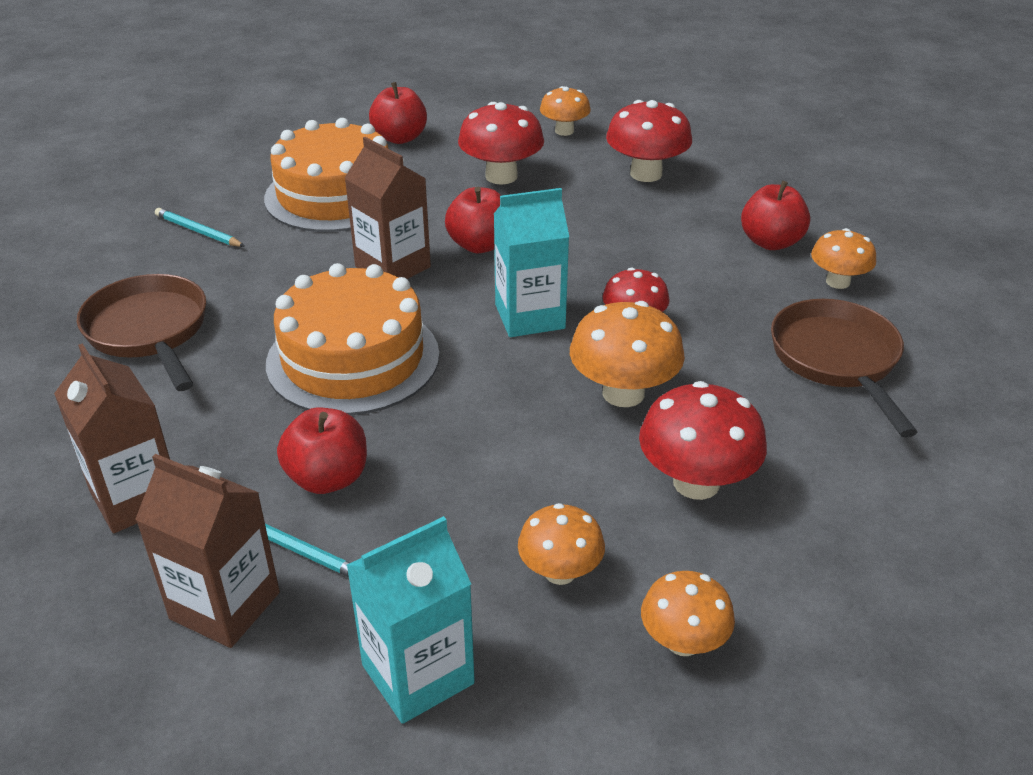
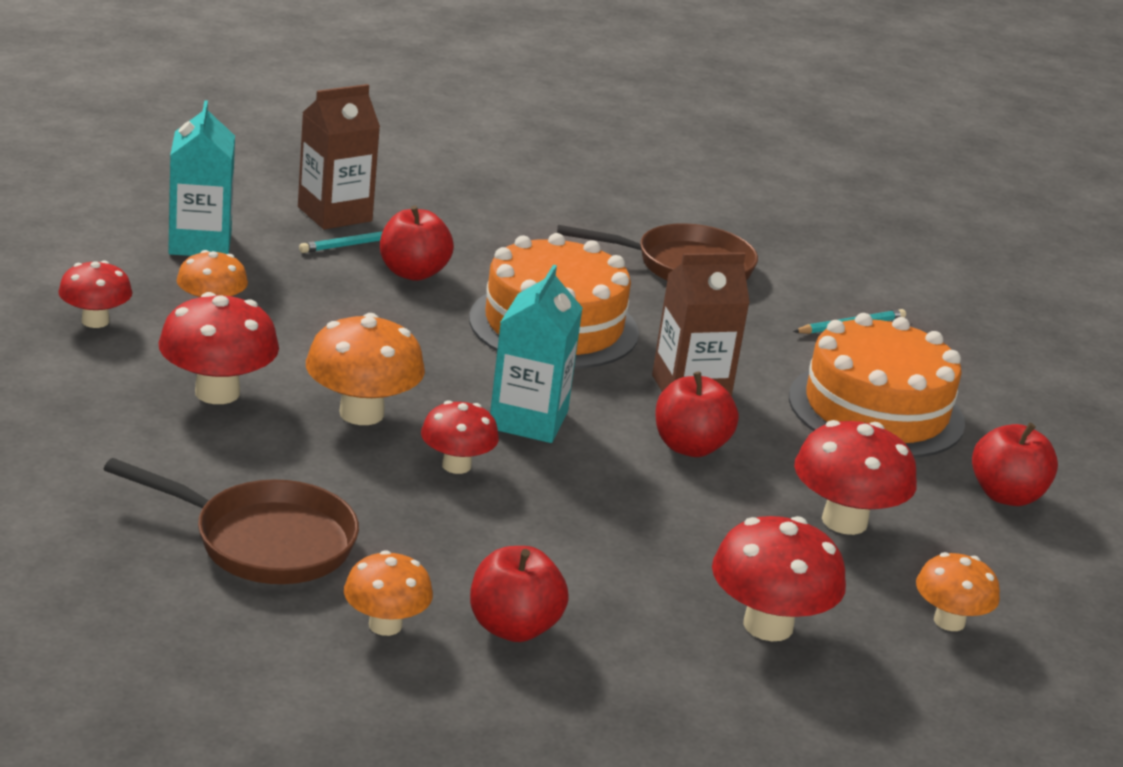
camera: 115 degrees right, 10 degrees down
brown carton [54,343,170,533] -> none
orange mushroom [641,571,735,656] -> red mushroom [58,260,133,328]

